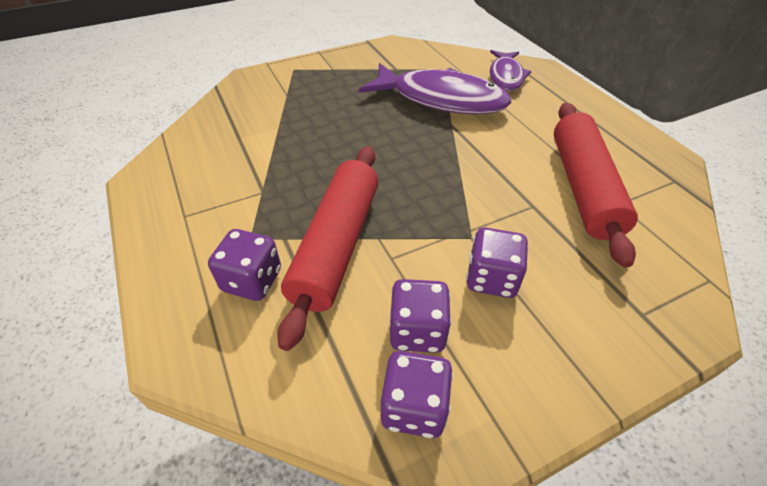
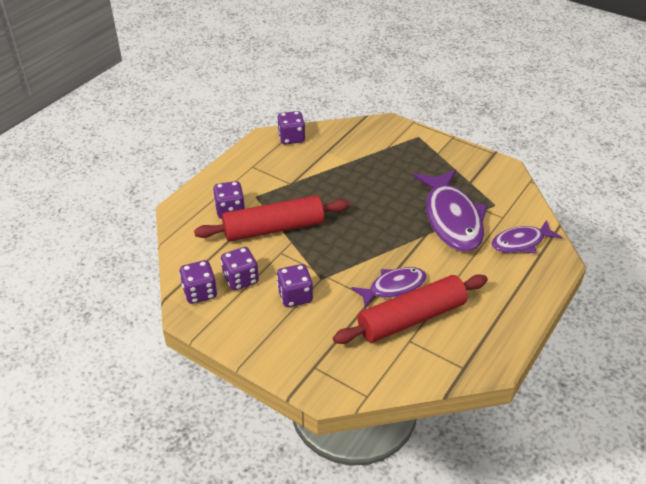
camera: 60 degrees right, 5 degrees down
none -> purple dice [277,111,305,144]
none -> purple fish [351,267,427,308]

